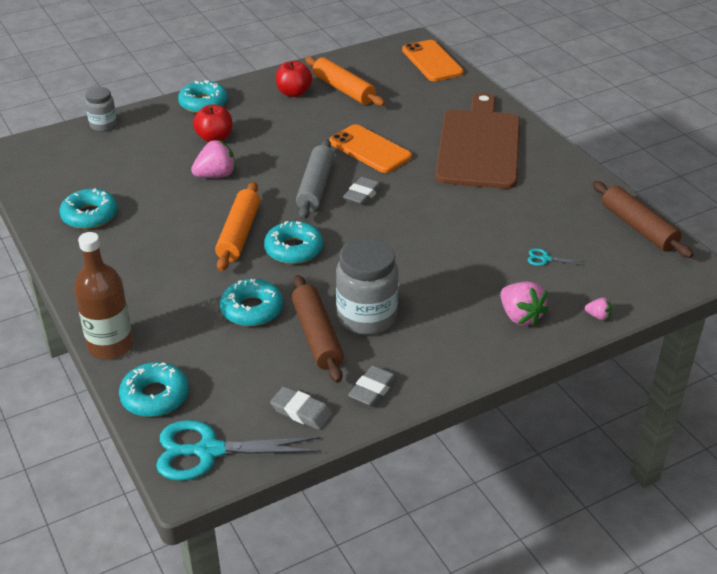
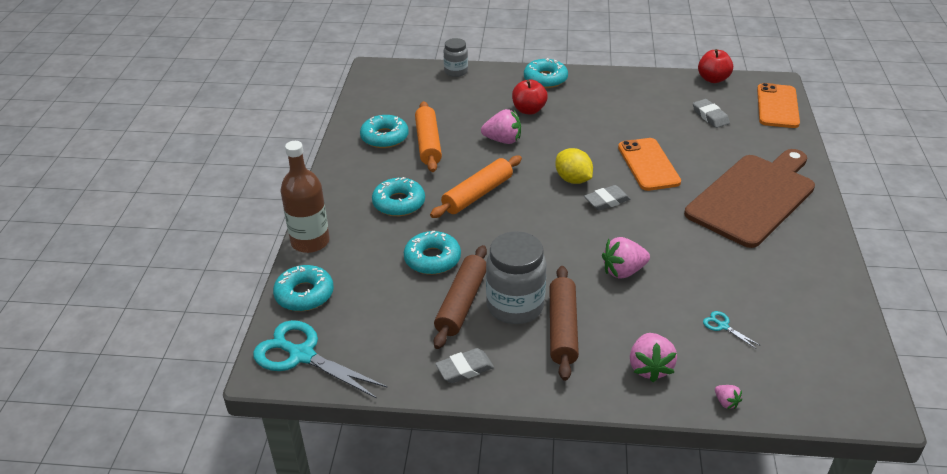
camera: 35 degrees right, 0 degrees up
turquoise donut [264,221,323,264] -> turquoise donut moved to [372,177,425,216]
grey eraser [270,386,333,430] -> grey eraser moved to [693,99,730,128]
red apple [276,61,312,97] -> red apple moved to [698,49,733,83]
grey rolling pin [296,139,334,220] -> yellow lemon [555,148,593,184]
orange rolling pin [305,57,385,106] -> orange rolling pin moved to [415,101,442,172]
brown rolling pin [593,181,694,258] -> brown rolling pin moved to [550,266,579,381]
none -> pink strawberry [602,237,650,279]

